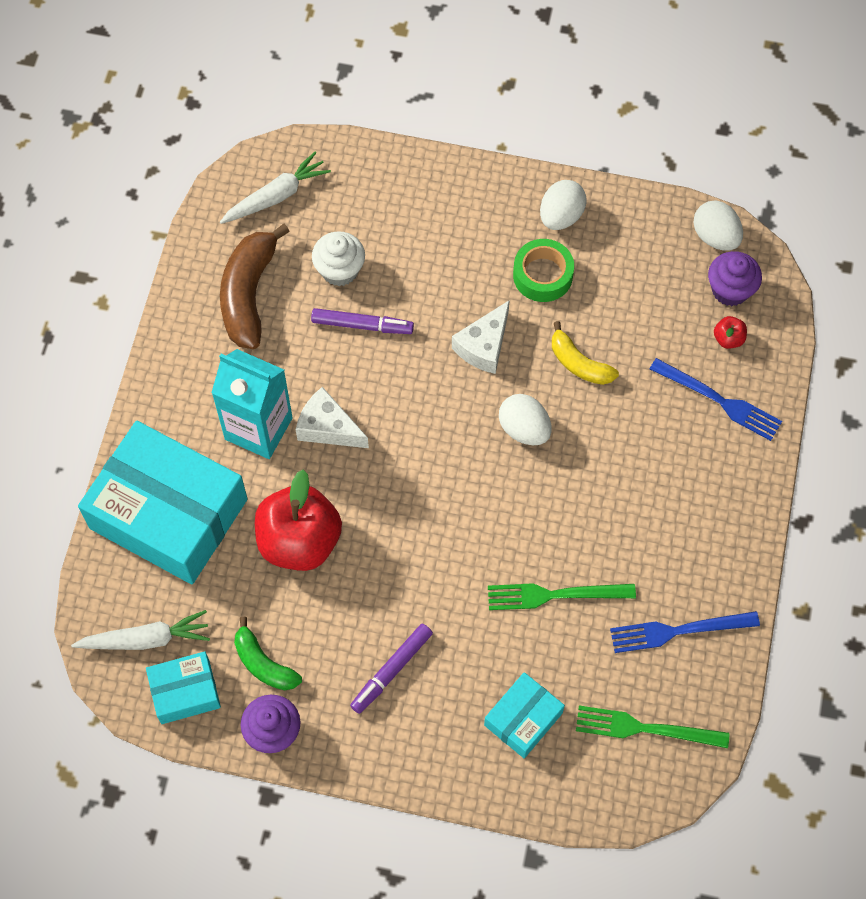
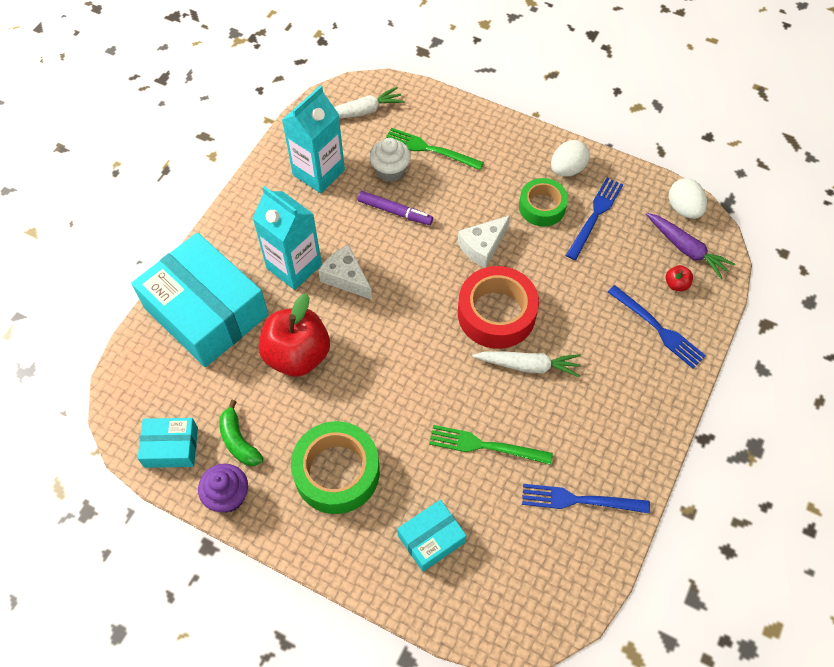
camera: 15 degrees right, 5 degrees down
white carrot [71,610,210,650] -> white carrot moved to [472,351,581,377]
brown banana [220,224,290,349] -> turquoise carton [282,85,345,193]
purple marker [350,624,433,714] -> green tape [291,421,380,514]
white egg [499,394,552,445] -> red tape [458,266,539,349]
yellow banana [552,321,619,385] -> none
green fork [576,706,729,748] -> green fork moved to [385,128,484,170]
purple cupcake [708,251,762,306] -> purple carrot [646,213,735,279]
none -> blue fork [566,178,623,260]

